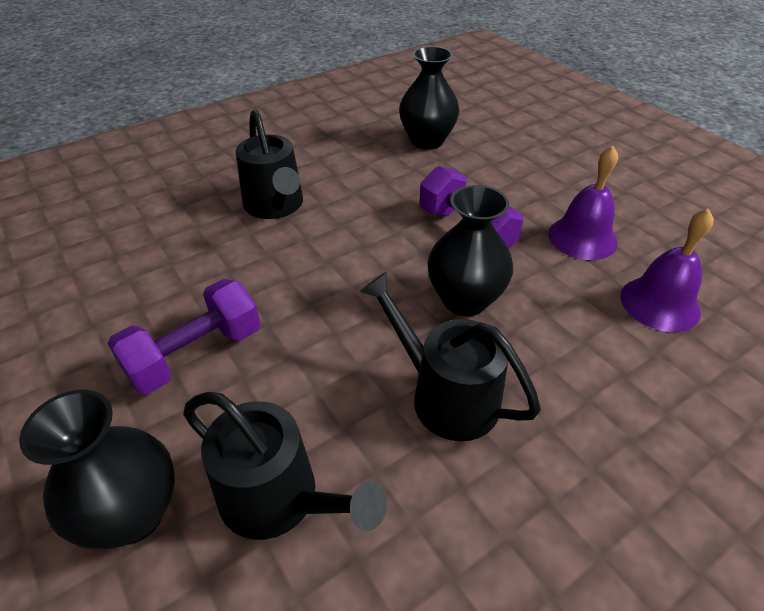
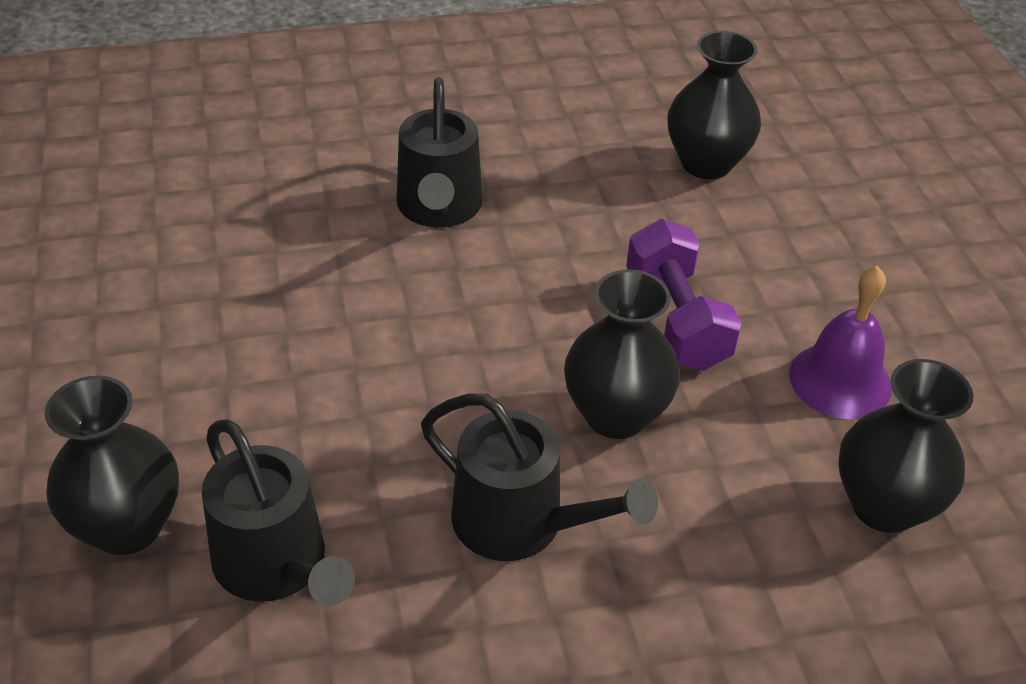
camera: 20 degrees right, 0 degrees up
purple dumbbell [107,279,260,394] -> none
black watering can [359,272,541,441] -> black watering can turned 150 degrees clockwise [421,394,658,561]
purple bell [620,209,714,332] -> black vase [838,359,973,533]

